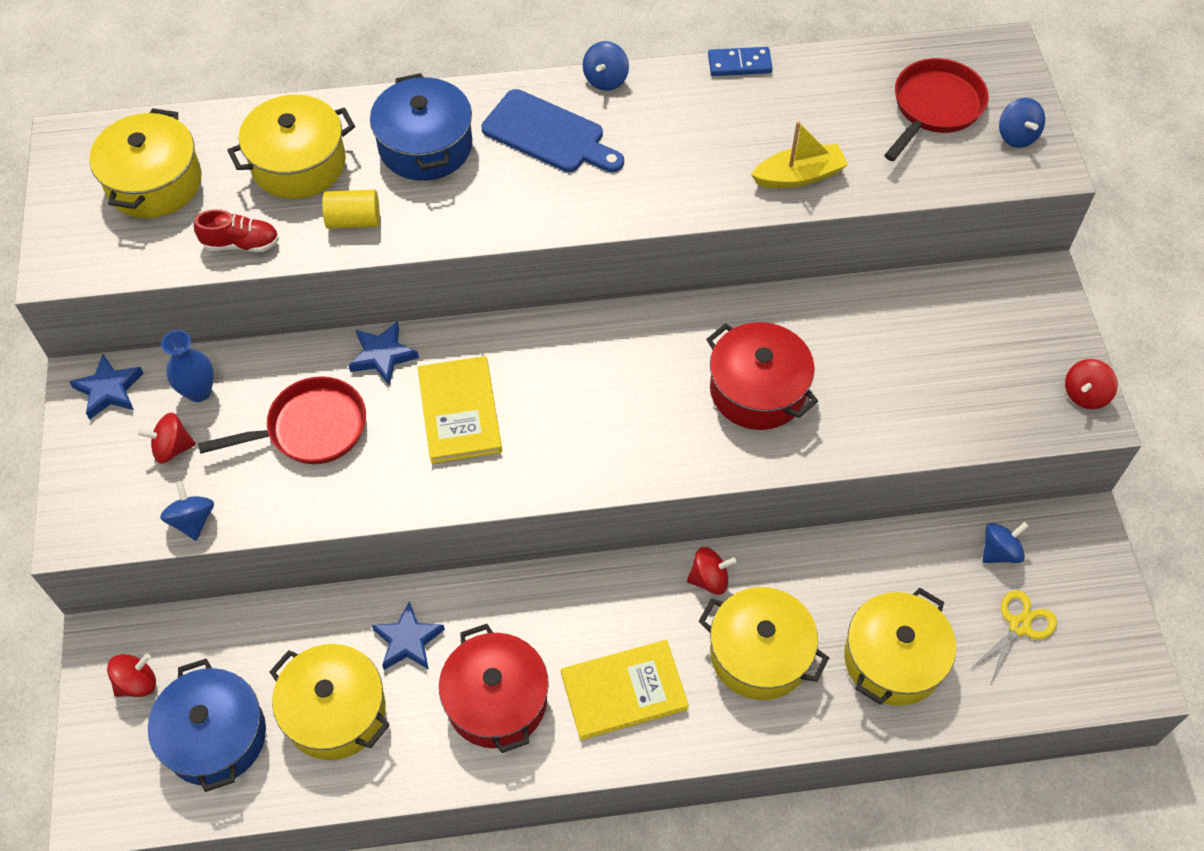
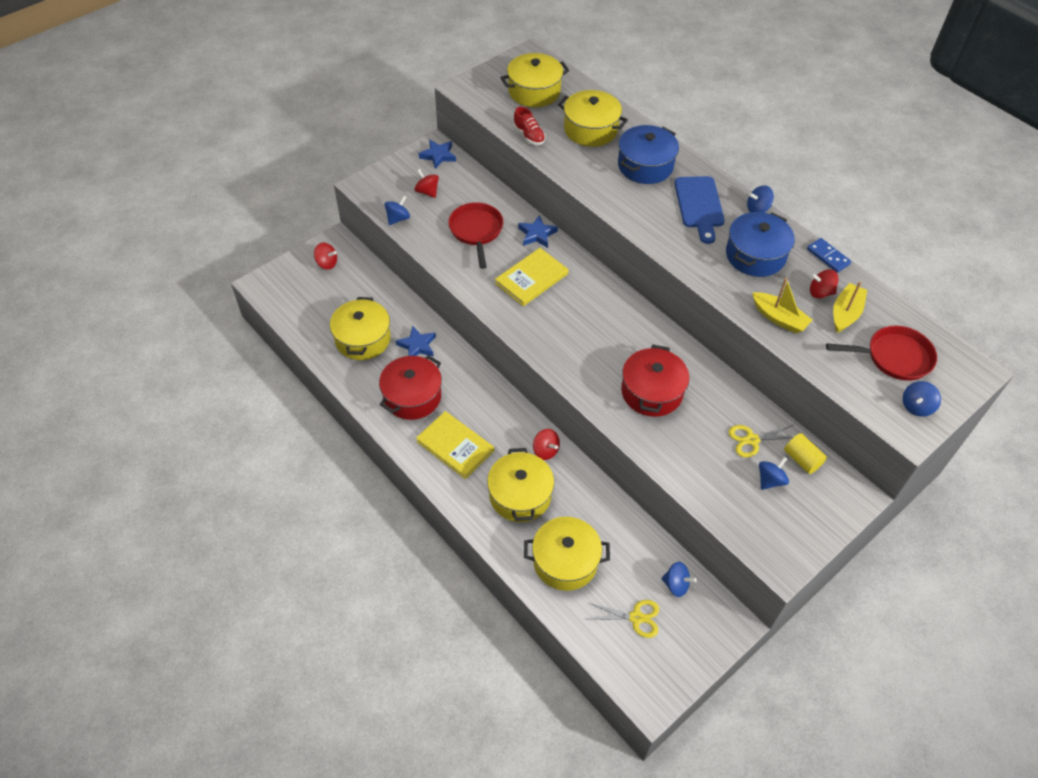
camera: 55 degrees right, 5 degrees down
blue pot [148,659,266,792] -> blue pot moved to [726,212,795,277]
blue vase [161,330,214,402] -> none
red pan [198,376,366,464] -> red pan turned 135 degrees counterclockwise [448,202,503,269]
yellow cylinder [322,190,380,229] -> yellow cylinder moved to [784,433,827,474]
red spinning top [1065,359,1118,409] -> red spinning top moved to [810,269,839,298]
none -> yellow scissors [728,425,793,458]
none -> blue spinning top [759,457,789,490]
none -> yellow boat [833,281,867,333]

